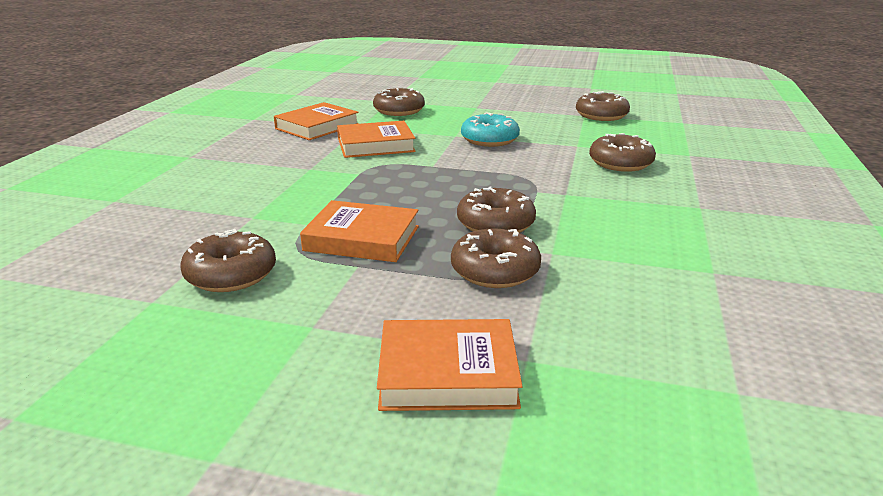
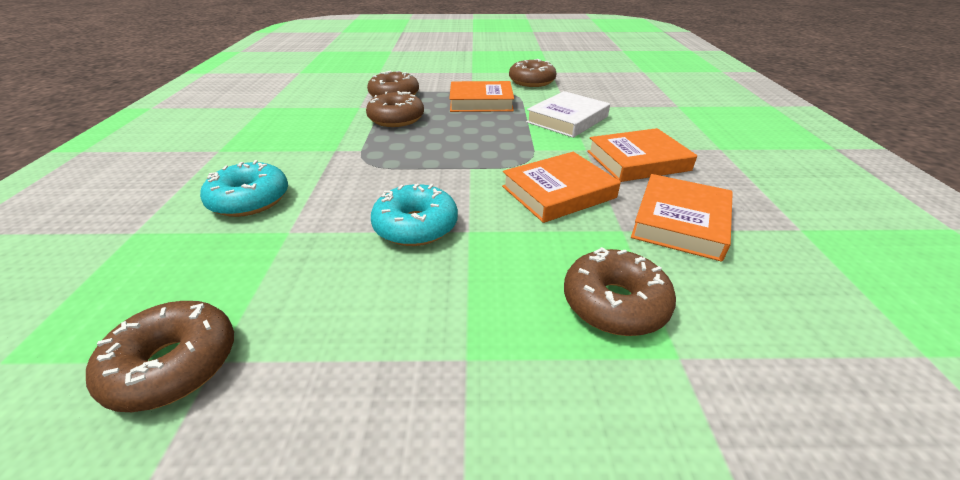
camera: 165 degrees right, 10 degrees up
orange book [377,319,523,411] -> orange book moved to [587,128,697,182]
brown donut [589,133,656,172] -> turquoise donut [200,160,288,217]
none -> white book [526,91,610,138]

